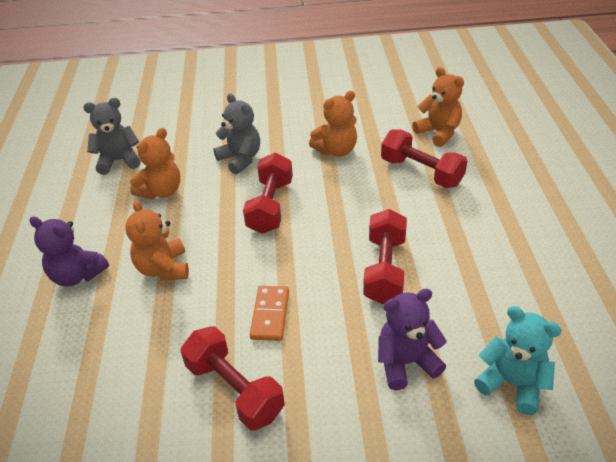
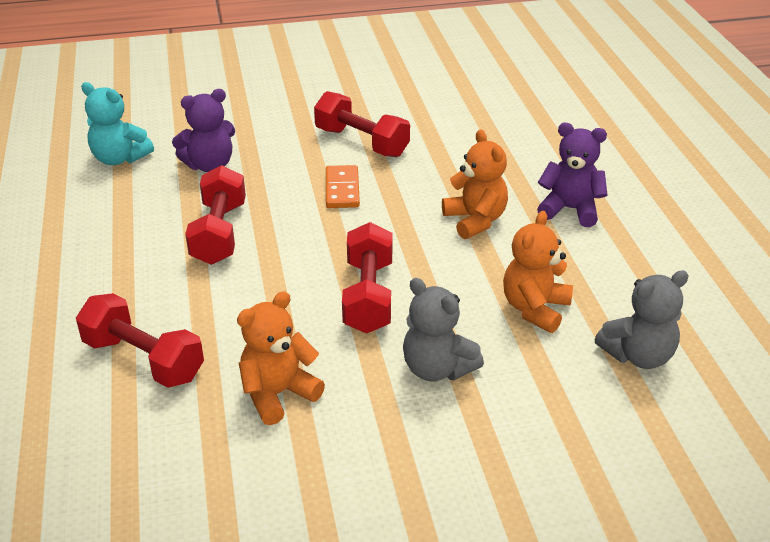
camera: 170 degrees right, 5 degrees down
orange teddy bear [412,67,464,147] -> none

